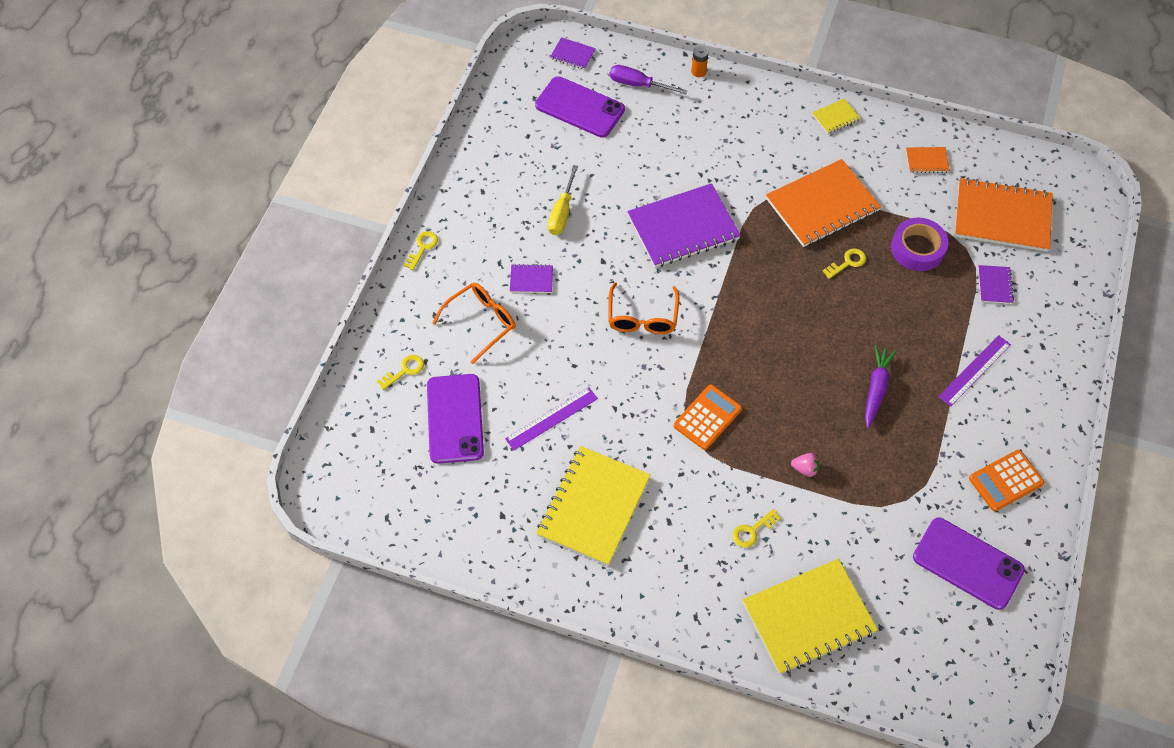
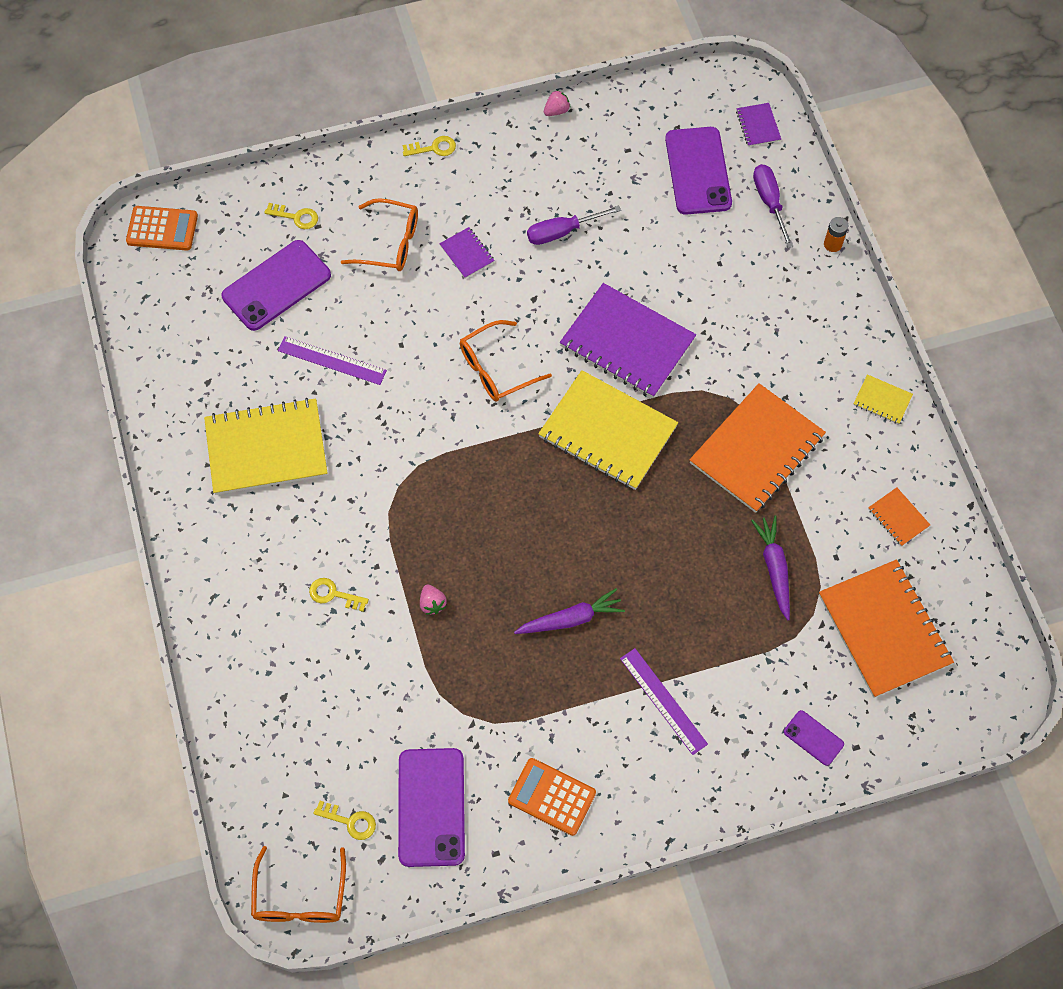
camera: 55 degrees right, 5 degrees up
yellow screwdriver [548,165,578,235] -> purple screwdriver [527,205,621,245]
orange calculator [674,384,742,450] -> orange calculator moved to [126,206,198,251]
yellow notebook [743,559,878,674] -> yellow notebook moved to [538,370,678,490]
orange notebook [766,159,881,247] -> orange notebook turned 75 degrees counterclockwise [689,383,826,513]
yellow key [823,249,866,279] -> yellow key moved to [313,801,376,840]
purple tape [891,218,948,271] -> purple carrot [751,516,790,620]
purple ruler [938,335,1011,407] -> purple ruler turned 45 degrees clockwise [620,648,708,755]
purple notebook [978,265,1014,304] -> none
none -> orange glasses [251,846,346,923]
none -> pink strawberry [544,90,570,116]
none -> purple phone [784,710,844,766]

